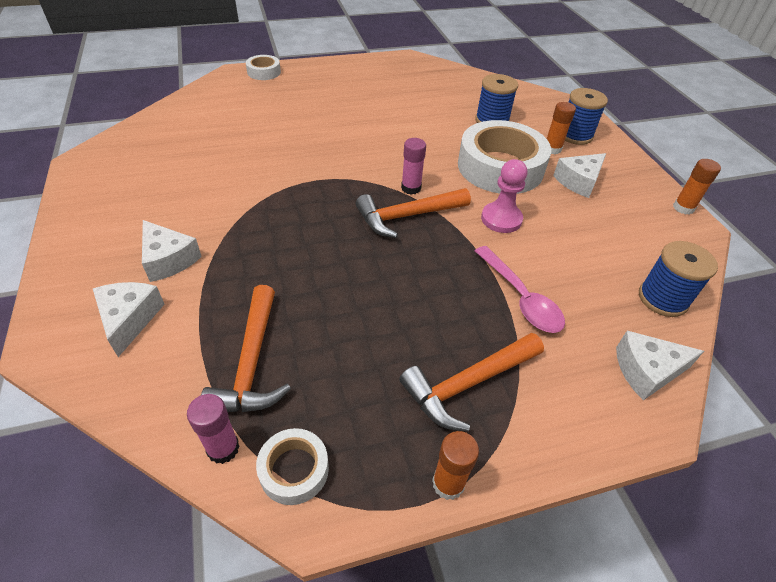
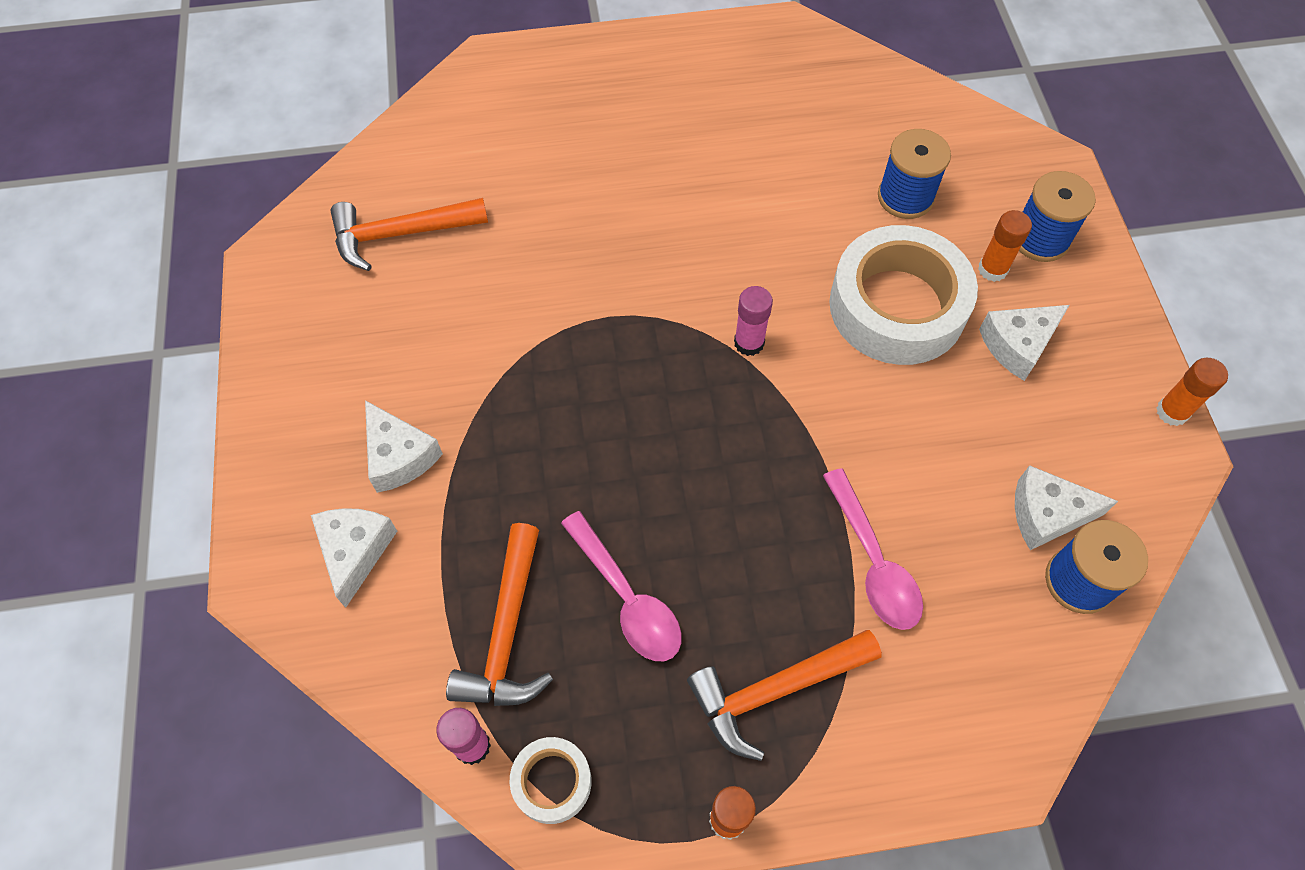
camera: 10 degrees right, 15 degrees up
white tape [246,55,281,80] -> none
orange hammer [356,188,471,238] -> orange hammer moved to [330,198,488,271]
pink pawn [481,159,528,233] -> none
white cheese [616,331,704,400] -> white cheese moved to [1015,465,1118,550]
none -> pink spoon [561,511,681,661]

